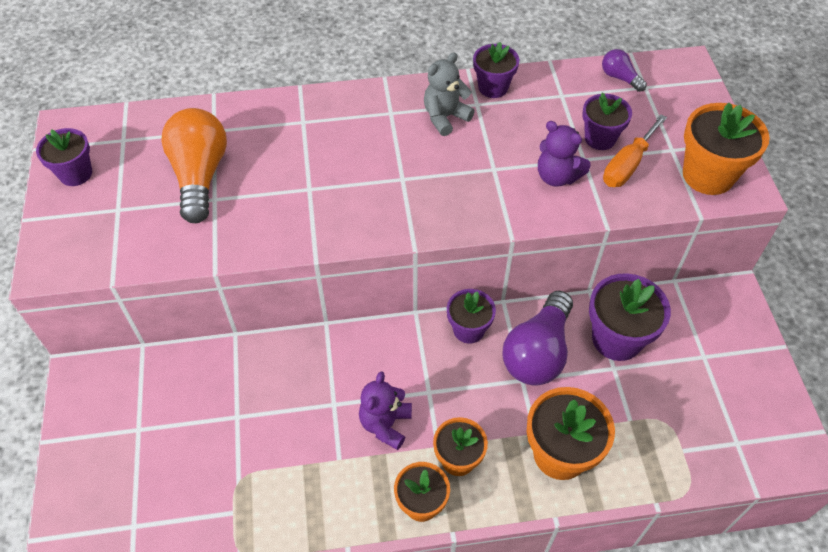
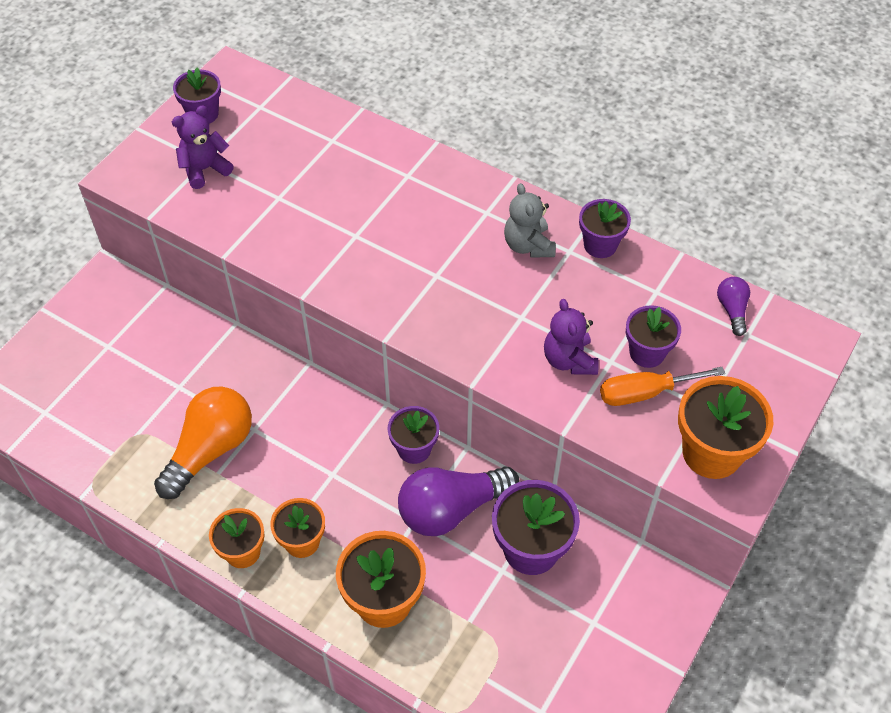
camera: 40 degrees right, 0 degrees up
orange light bulb [161,108,227,223] -> orange light bulb moved to [154,387,252,499]
purple teddy bear [359,371,412,450] -> purple teddy bear moved to [172,105,234,189]
grey teddy bear [424,52,475,136] -> grey teddy bear turned 105 degrees counterclockwise [504,183,556,258]

